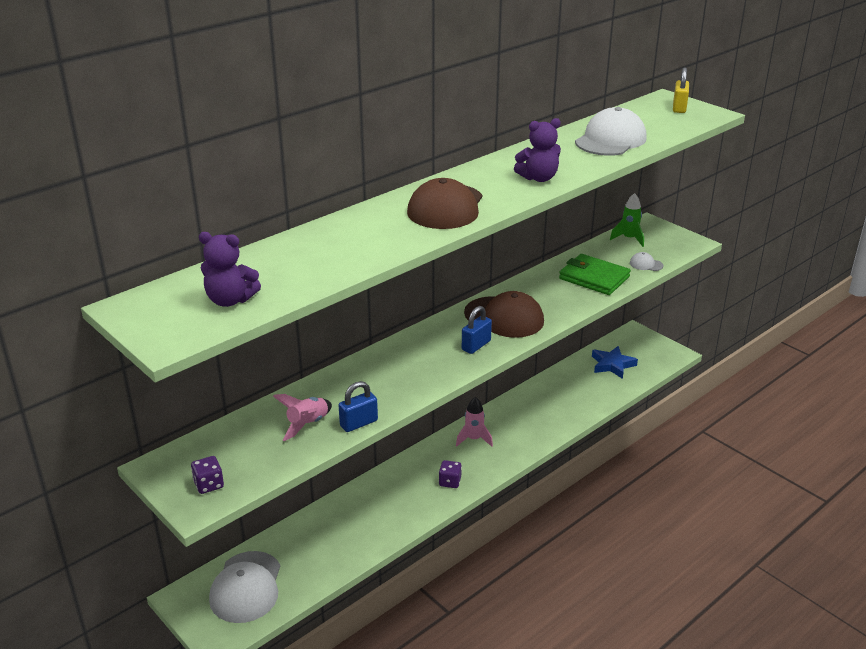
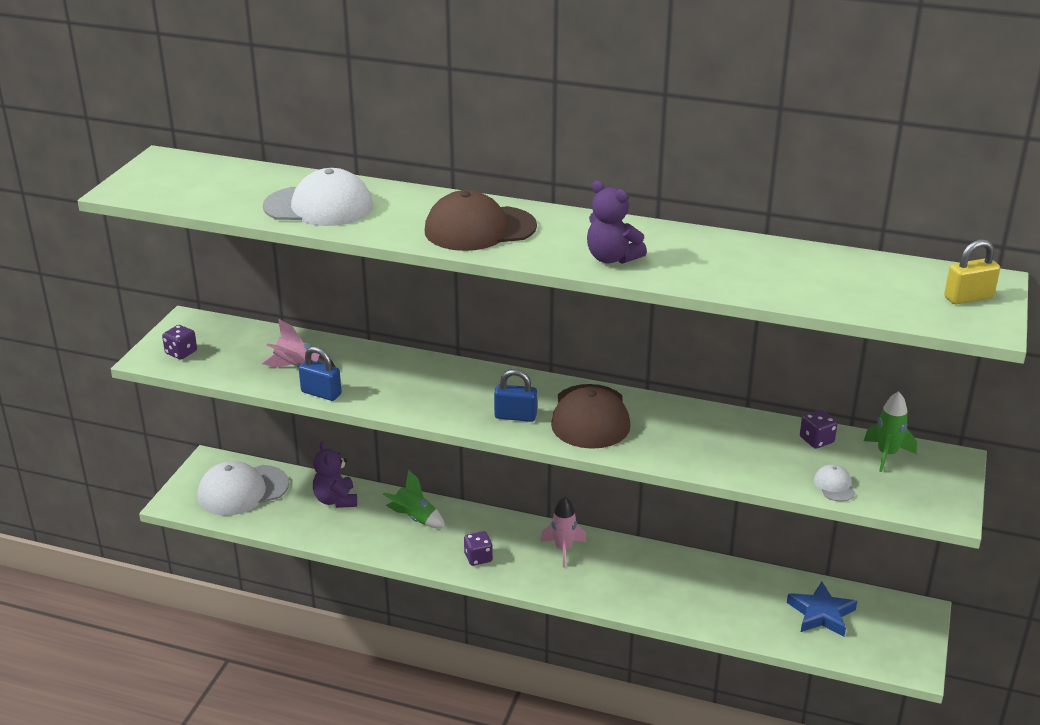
camera: 60 degrees right, 0 degrees up
purple teddy bear [199,232,261,307] -> purple teddy bear moved to [313,441,357,508]
green wallet [559,254,631,295] -> none
white cap [575,107,646,156] -> white cap moved to [263,168,373,226]
none -> green rocket [383,470,445,529]
none -> purple dice [800,410,838,448]

